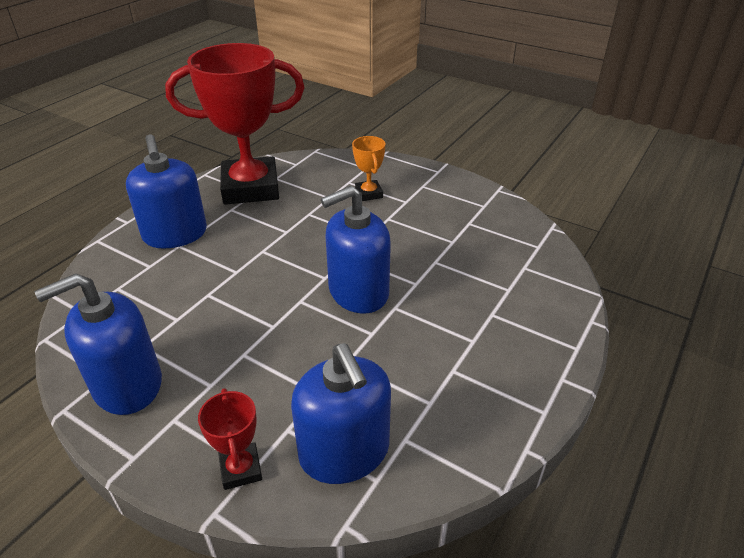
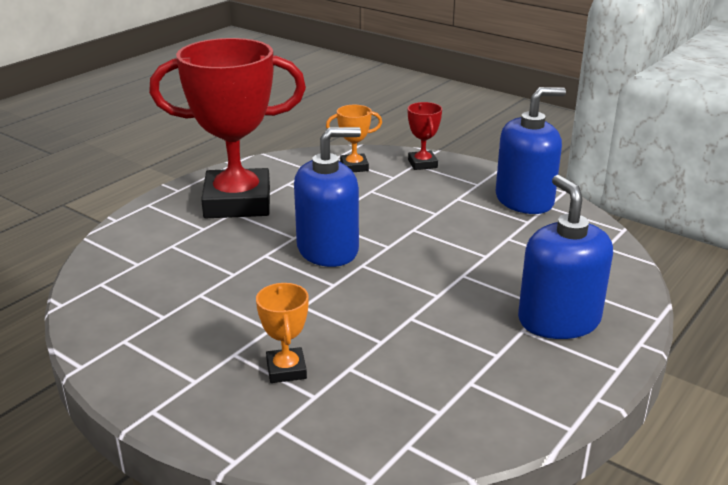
camera: 175 degrees left, 10 degrees down
red trophy [165,43,305,205] -> red trophy moved to [149,38,306,218]
blue soap dispenser [291,343,391,484] -> orange trophy [326,105,382,172]

